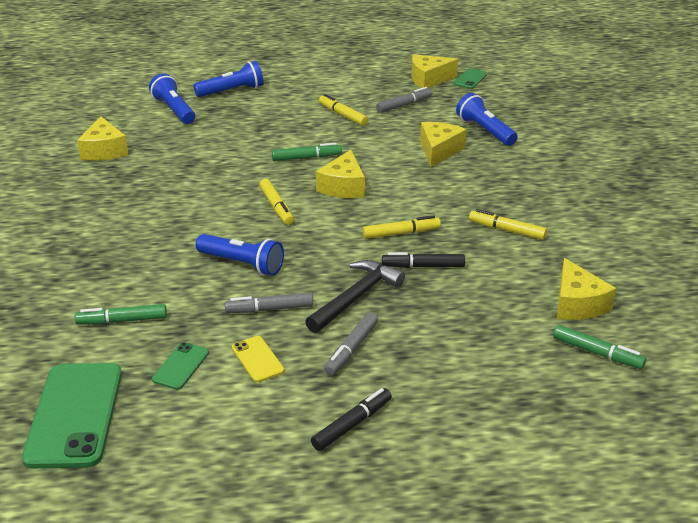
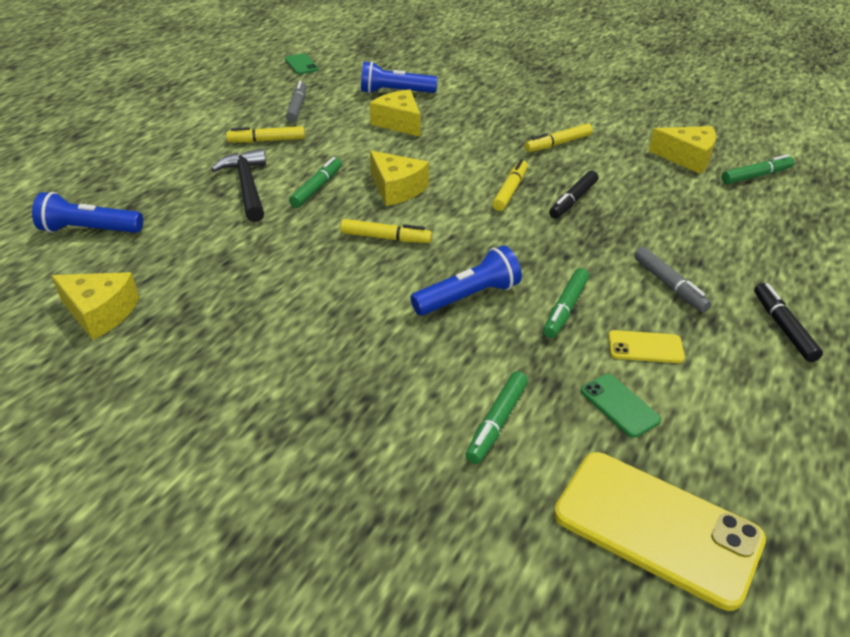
camera: 55 degrees left, 5 degrees up
green phone [22,363,122,469] -> yellow phone [554,452,766,611]
blue flashlight [193,60,264,97] -> none
grey marker [225,292,313,313] -> green marker [543,268,589,338]
black hammer [305,260,405,333] -> black hammer moved to [211,148,266,222]
yellow cheese [411,54,458,88] -> none

